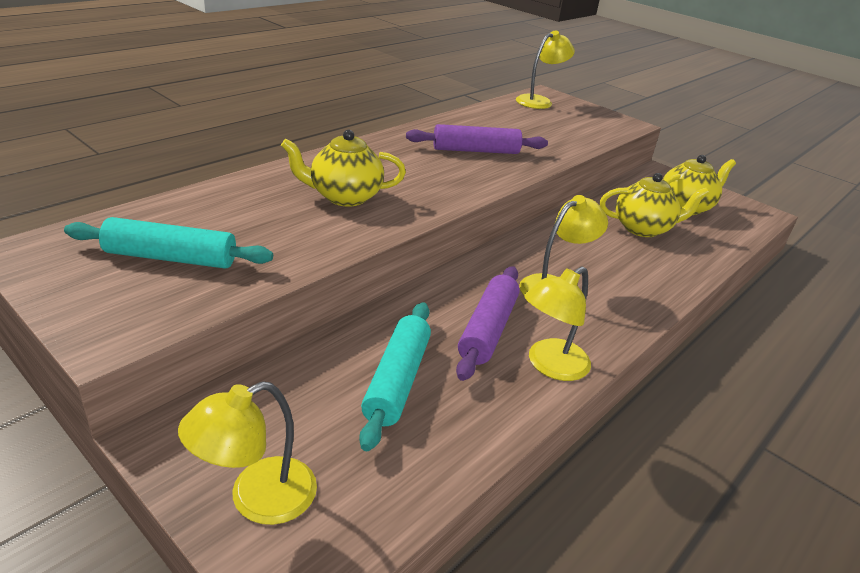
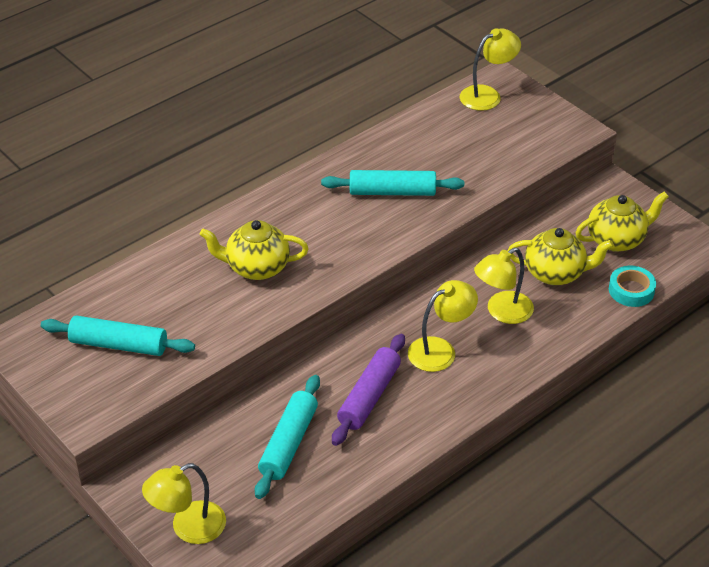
camera: 10 degrees right, 10 degrees up
purple rolling pin [406,124,548,154] -> turquoise rolling pin [321,170,464,196]
yellow lamp [524,266,591,381] -> yellow lamp moved to [474,248,534,324]
none -> turquoise tape [609,266,656,307]

